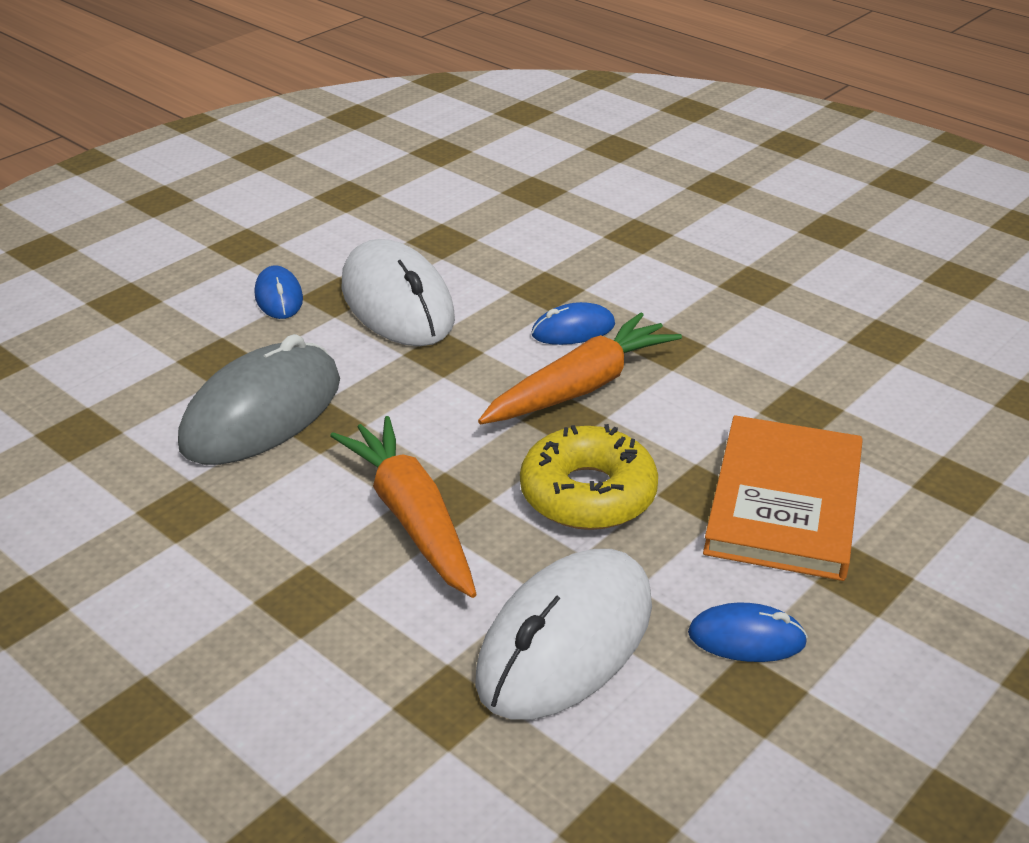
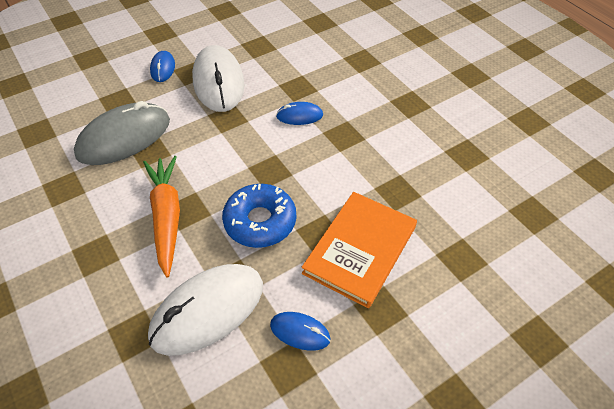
camera: 15 degrees right, 15 degrees up
orange carrot [478,313,682,424] -> none
yellow donut [520,424,658,530] -> blue donut [222,184,296,248]

